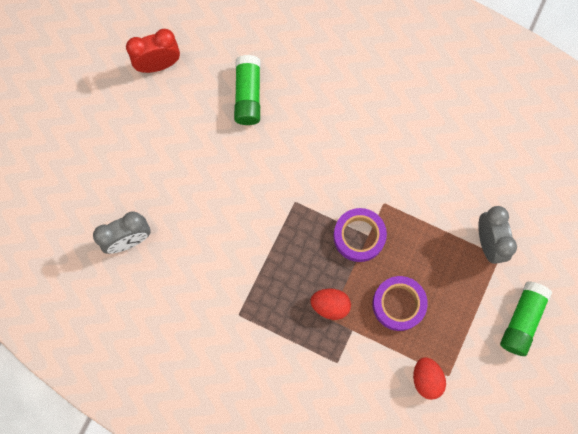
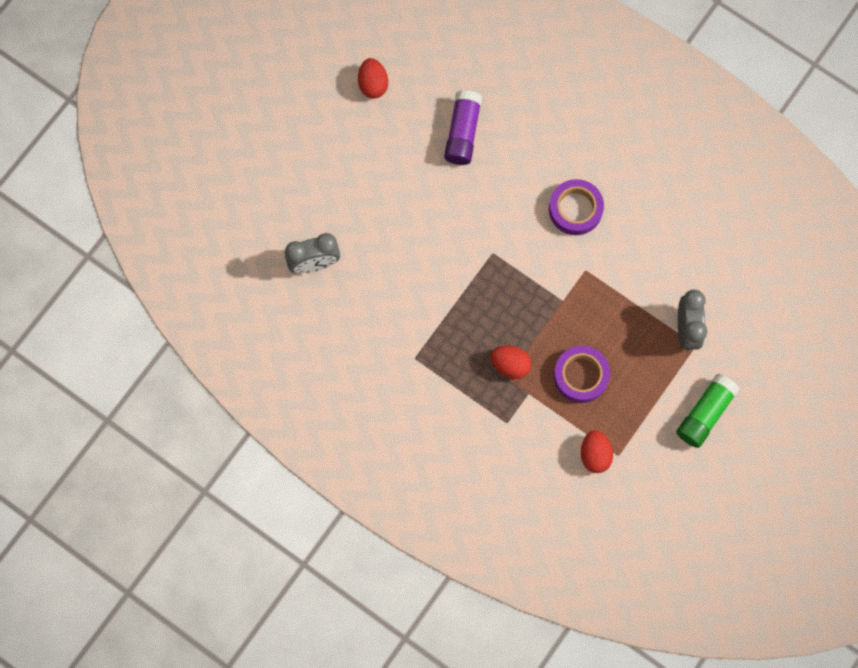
camera: 10 degrees right, 0 degrees up
red clock [126,29,180,73] -> red egg [358,58,388,99]
green glue stick [234,55,261,125] -> purple glue stick [444,90,482,165]
purple tape [333,208,387,262] -> purple tape moved to [549,179,604,235]

